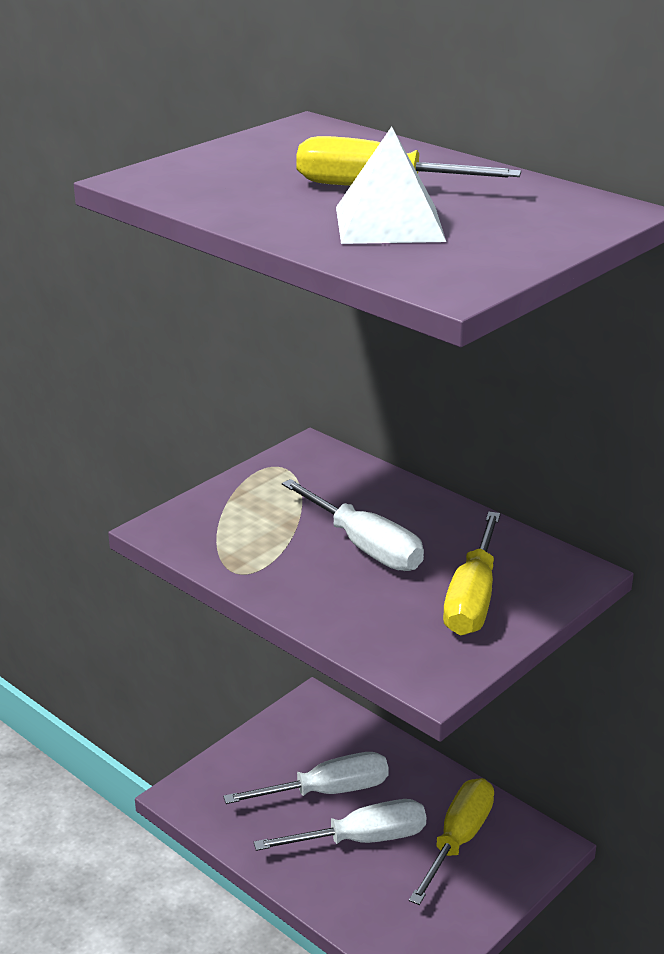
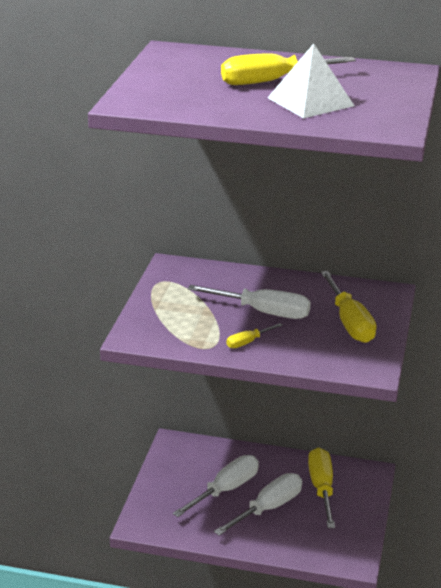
camera: 30 degrees left, 0 degrees up
none -> yellow screwdriver [227,323,282,348]

